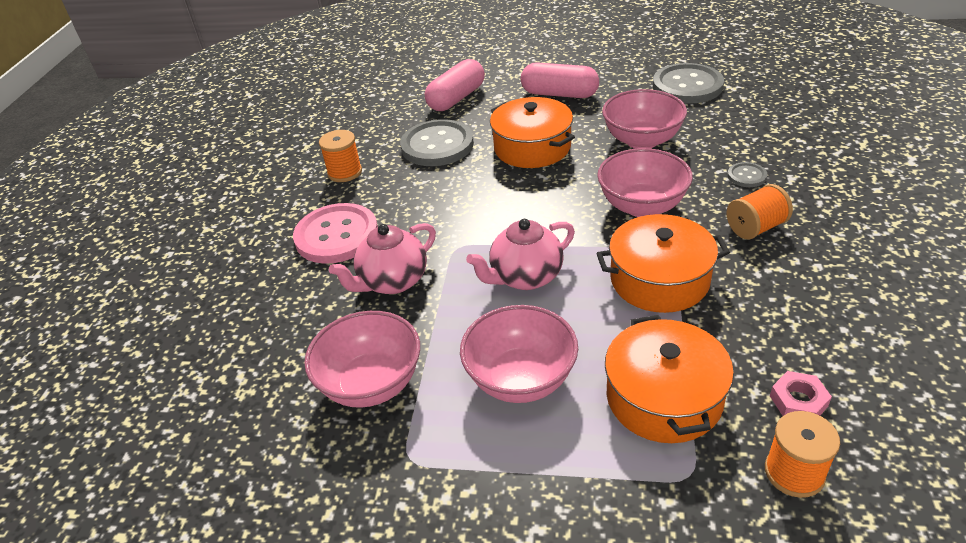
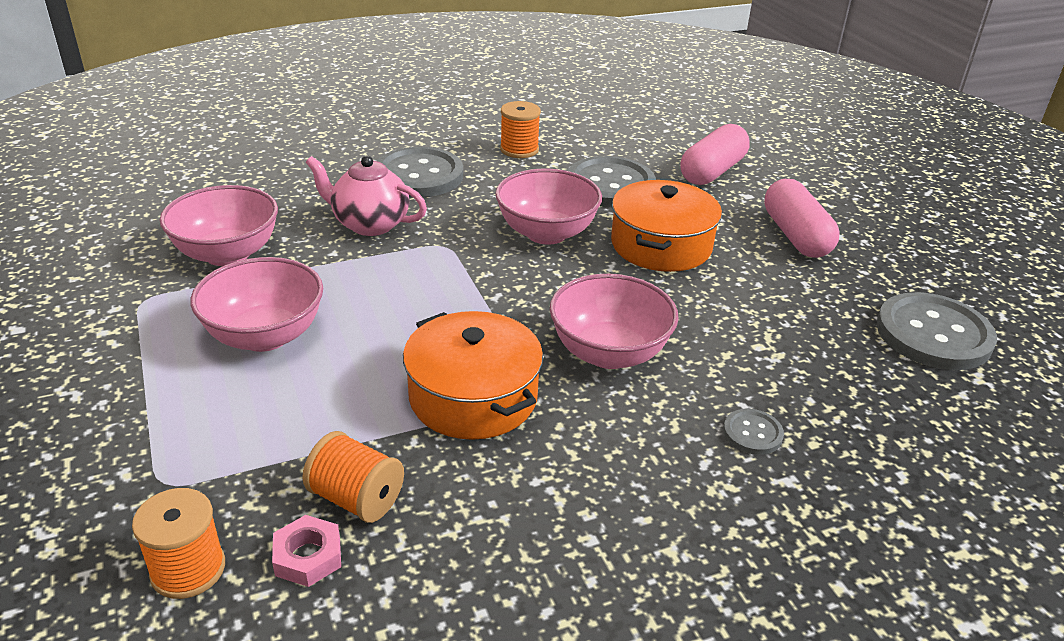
camera: 55 degrees right, 5 degrees down
pink button [293,203,378,264] -> grey button [377,147,463,198]
pink capsule [425,59,485,111] -> pink capsule turned 60 degrees counterclockwise [681,124,750,185]
pink teapot [466,219,575,290] -> none
pink bowl [602,89,687,149] -> pink bowl moved to [495,168,602,245]
orange pot [605,315,734,443] -> none
orange spool [726,184,793,240] -> orange spool moved to [302,431,404,523]

